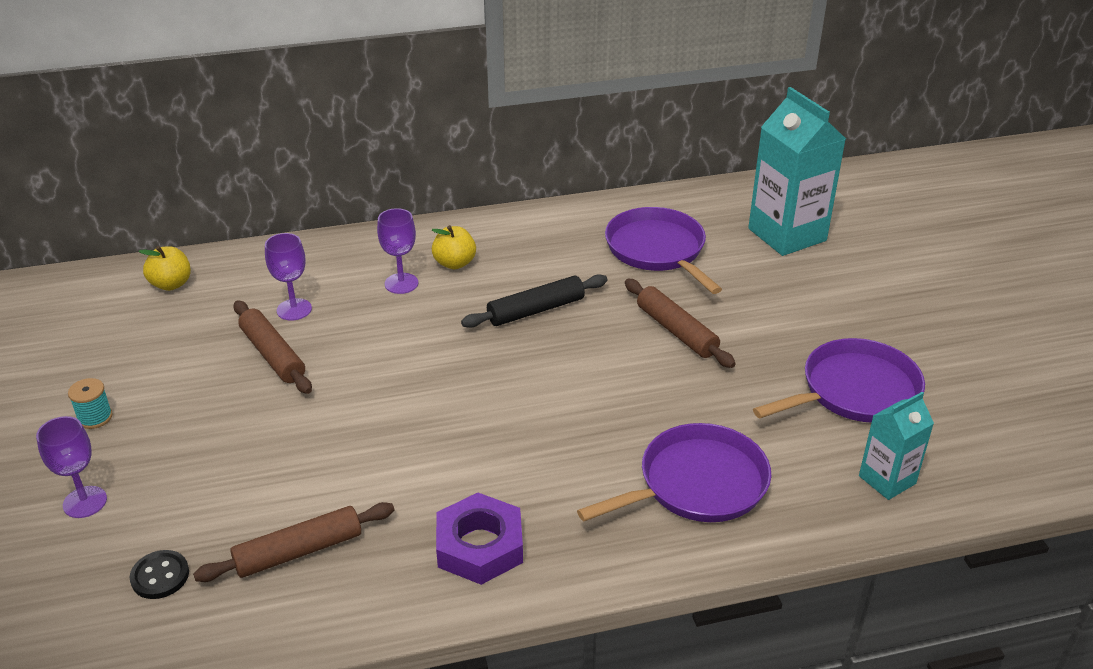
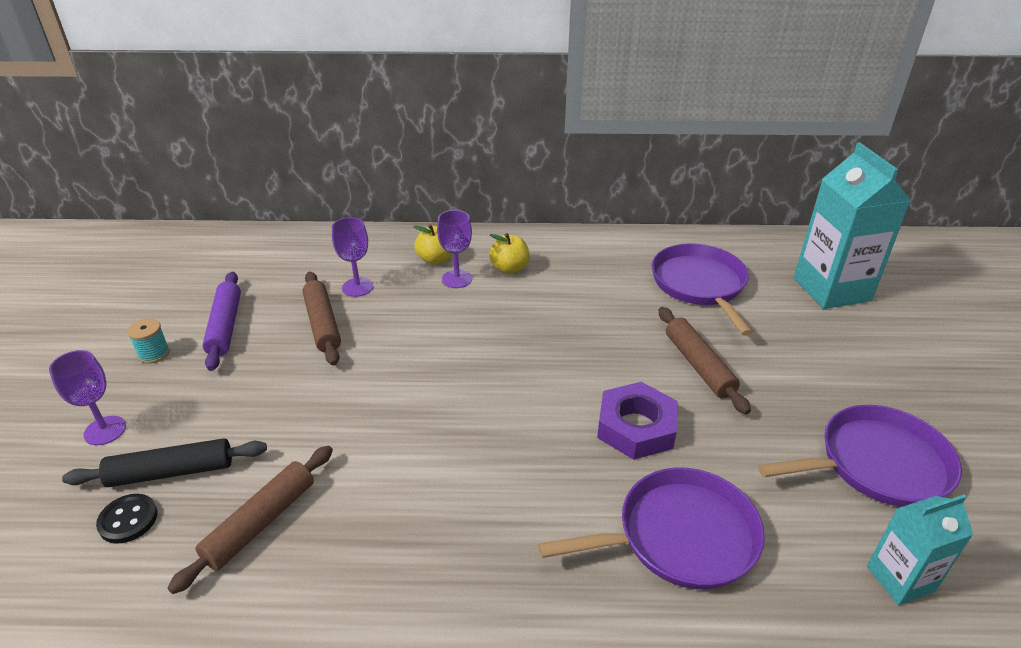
camera: 15 degrees right, 0 degrees up
yellow apple [138,246,191,291] -> yellow apple moved to [413,224,452,265]
brown rolling pin [193,502,394,582] -> brown rolling pin turned 45 degrees counterclockwise [168,445,333,594]
purple nut [436,493,523,585] -> purple nut moved to [597,382,678,460]
black rolling pin [461,274,608,328] -> black rolling pin moved to [62,438,267,487]
none -> purple rolling pin [202,272,241,371]

